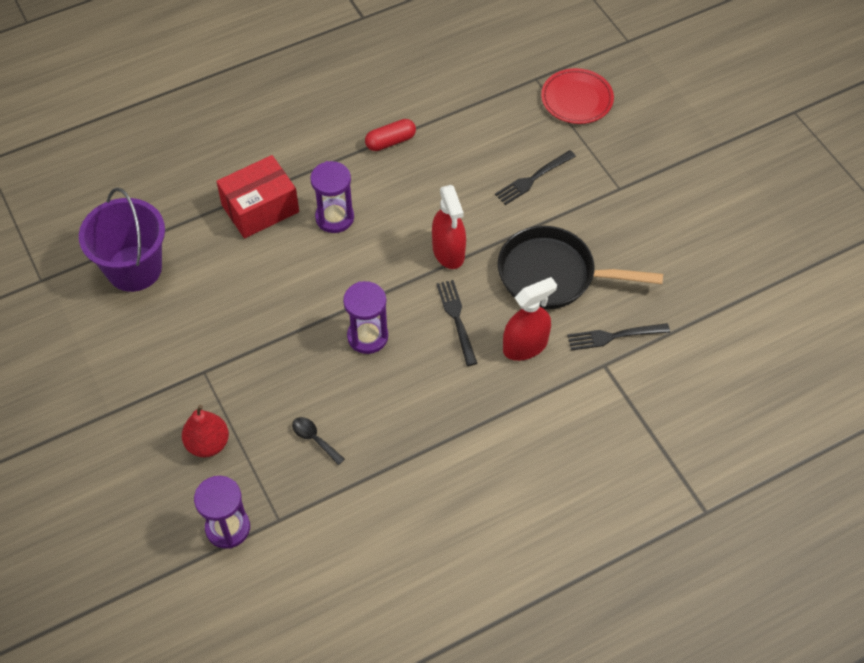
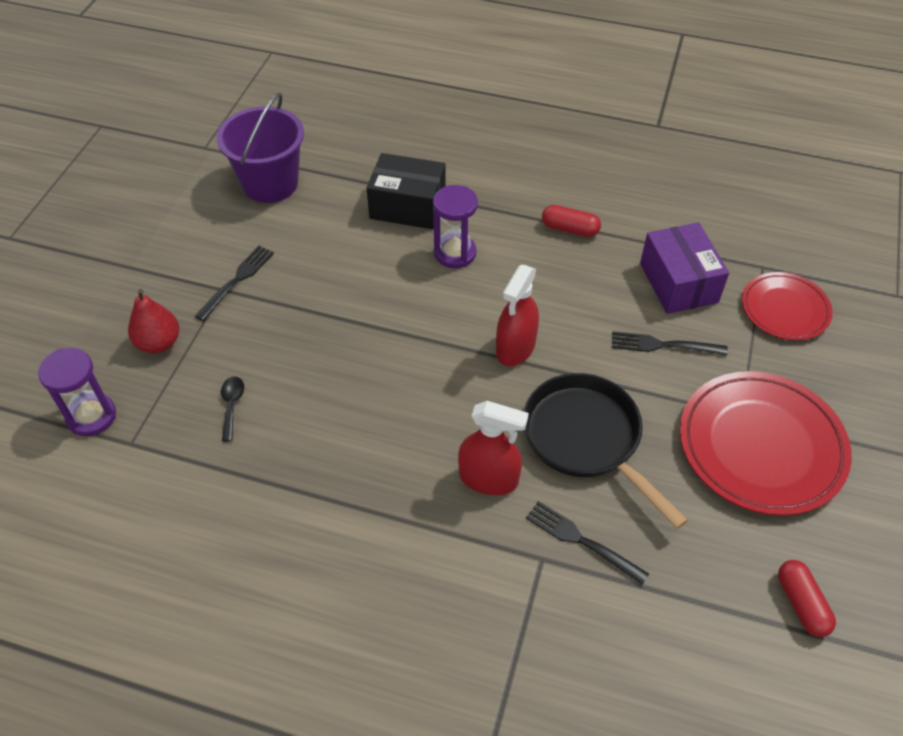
camera: 45 degrees right, 5 degrees down
red box [216,155,299,238] -> black box [367,153,446,229]
purple hourglass [343,281,388,354] -> none
black fork [436,280,477,366] -> black fork moved to [195,246,274,321]
none -> purple box [640,223,729,314]
none -> red plate [680,371,852,516]
none -> red capsule [778,560,836,637]

